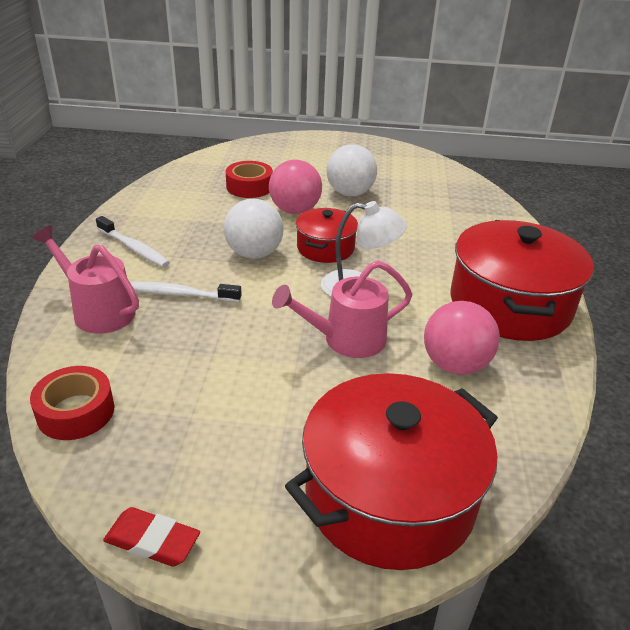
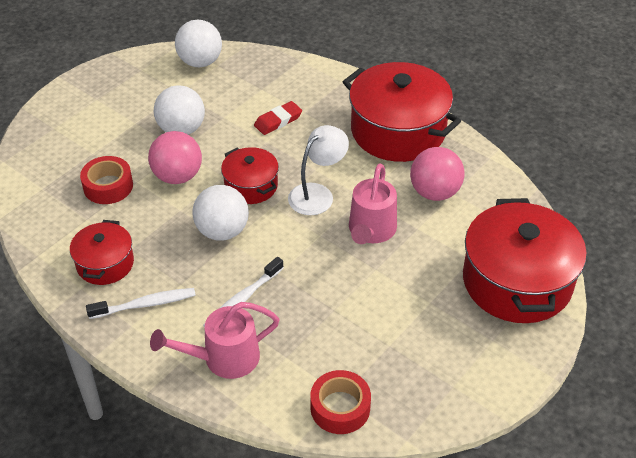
camera: 55 degrees left, 10 degrees up
red eraser [103,507,200,566] -> red eraser moved to [254,101,302,135]
none -> red pot [70,220,134,285]
none -> white ball [175,20,222,67]

